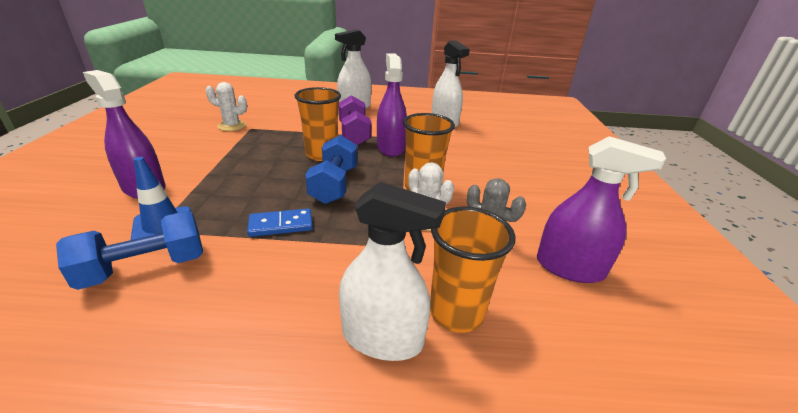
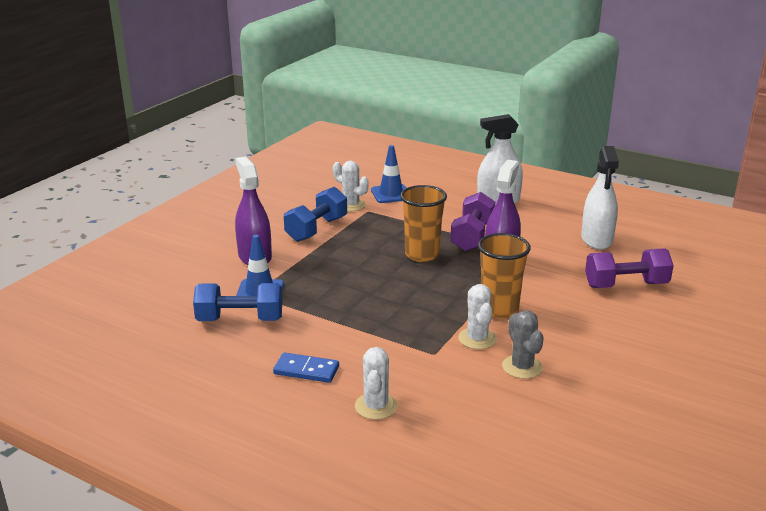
camera: 30 degrees right, 5 degrees down
blue domino [247,208,313,237] -> blue domino moved to [273,352,339,383]
blue dumbbell [305,135,357,204] -> blue dumbbell moved to [284,187,347,242]
white spray bottle [339,182,446,361] -> white cactus [355,347,398,420]
orange cup [430,206,515,333] -> none
purple spray bottle [537,136,666,283] -> none
none -> blue traffic cone [371,145,406,203]
none -> purple dumbbell [585,248,674,288]

